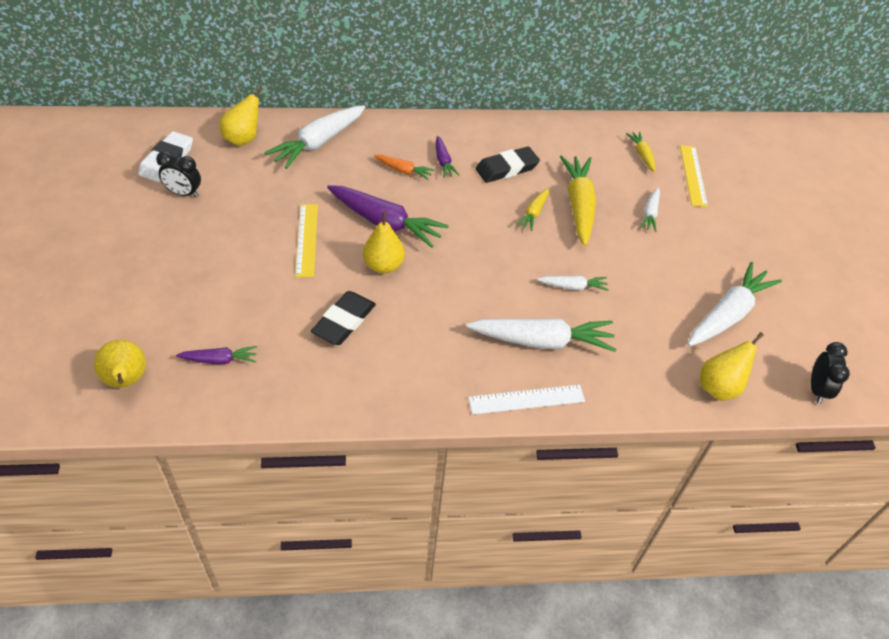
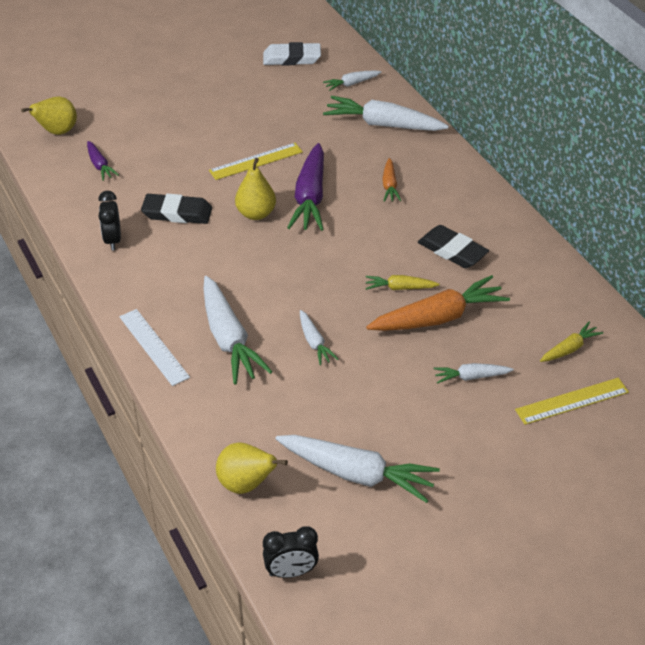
camera: 70 degrees right, 5 degrees down
black clock [156,151,201,198] -> black clock moved to [98,191,121,251]
yellow pear [219,86,263,146] -> white carrot [323,70,381,91]
purple carrot [436,136,460,178] -> none
yellow carrot [560,155,596,246] -> orange carrot [366,275,510,331]

